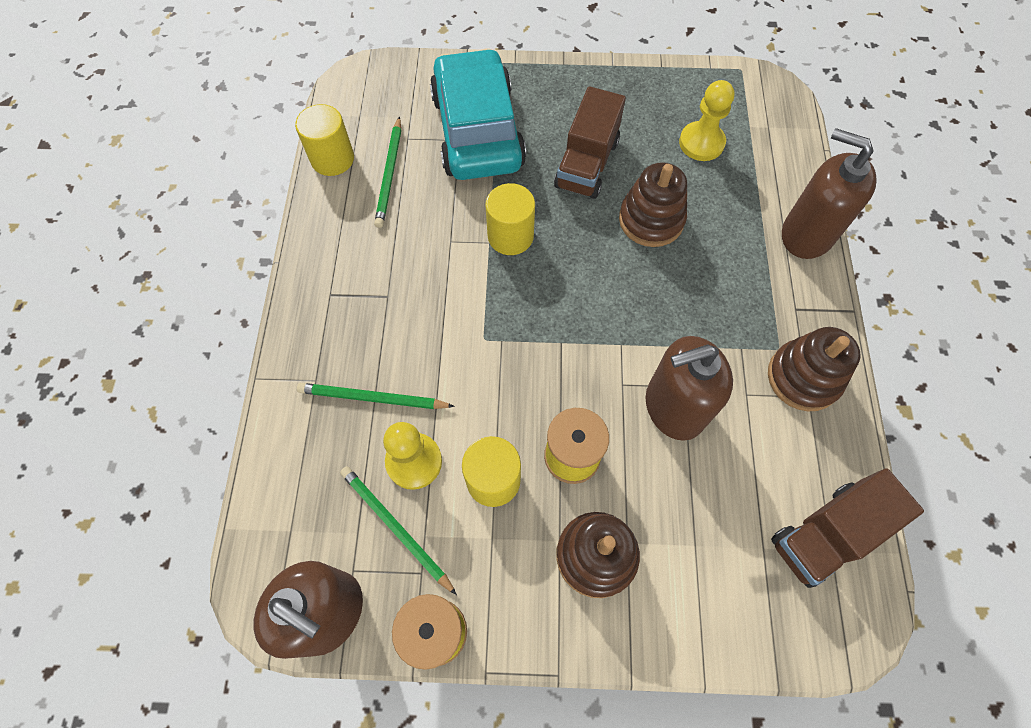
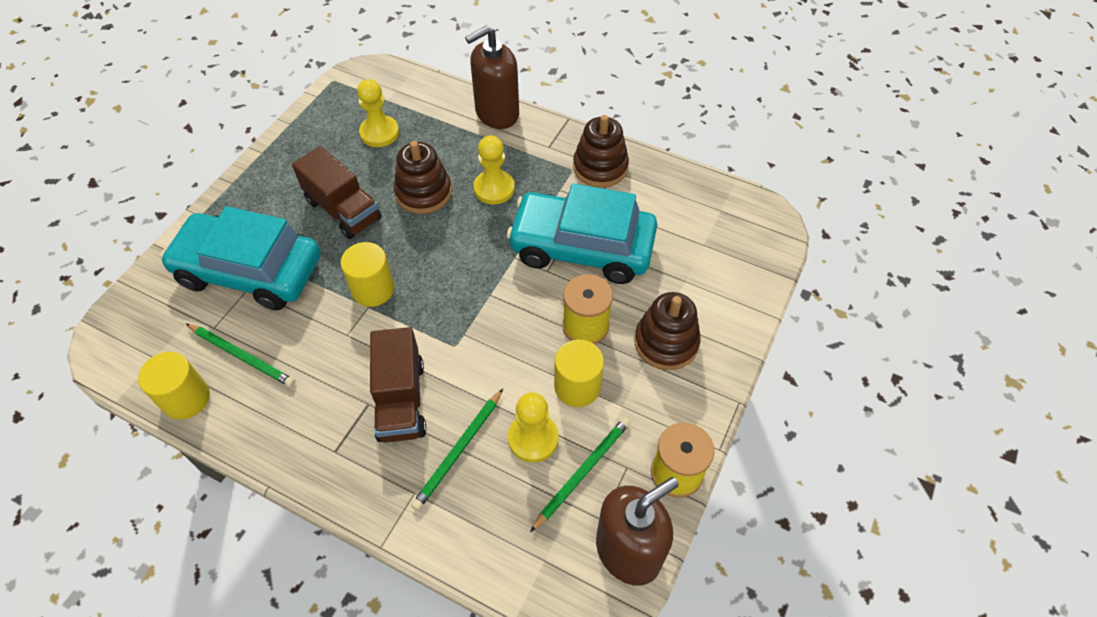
camera: 65 degrees left, 10 degrees down
green pencil [340,466,457,595] -> green pencil turned 150 degrees clockwise [530,417,630,532]
brown soap dispenser [646,336,733,441] -> turquoise car [507,183,657,284]
brown truck [771,468,924,588] -> brown truck moved to [370,327,426,443]
none -> yellow pawn [473,136,515,204]

